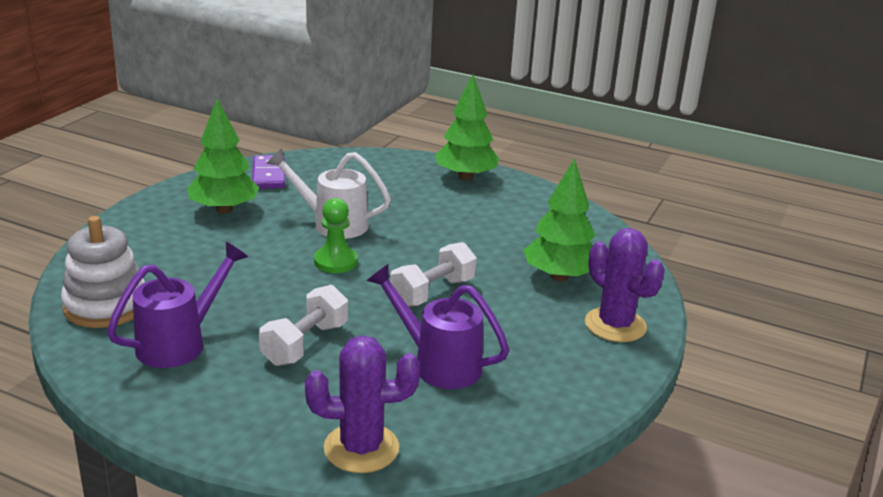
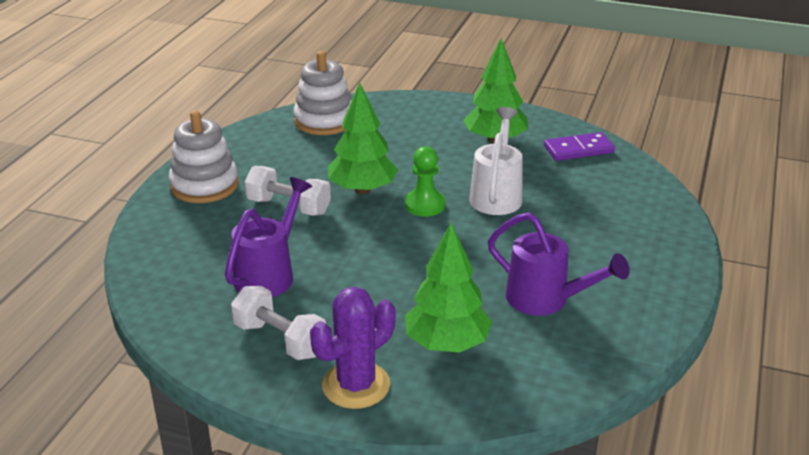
camera: 85 degrees right, 5 degrees up
purple watering can [107,242,248,368] -> purple watering can moved to [488,212,629,316]
purple cactus [305,335,420,473] -> none
white dumbbell [390,242,477,307] -> white dumbbell moved to [231,286,326,360]
green tree [435,74,499,181] -> green tree moved to [328,83,398,194]
none -> white stacking toy [168,110,239,203]

